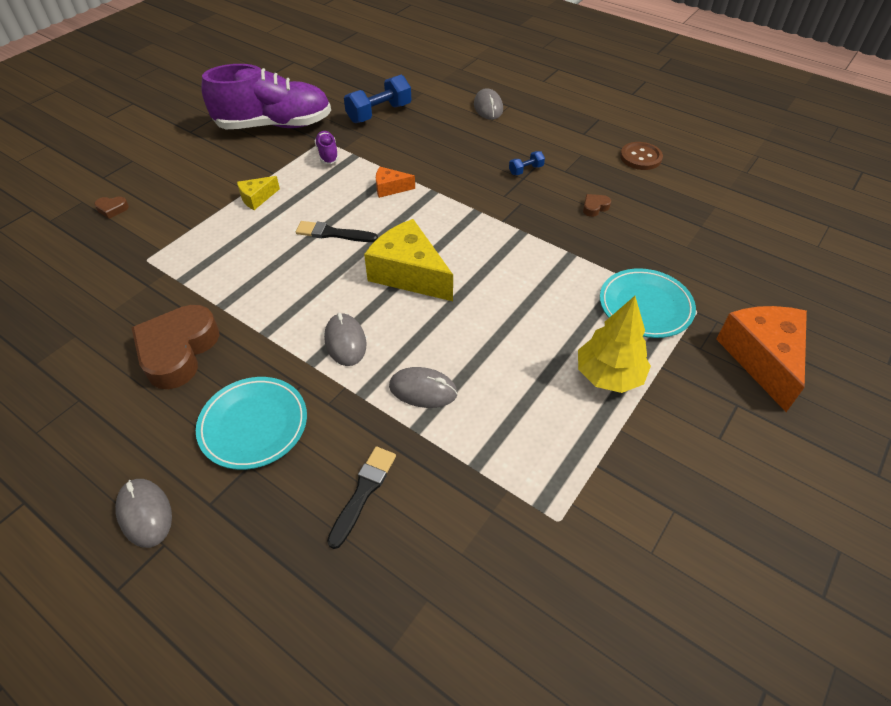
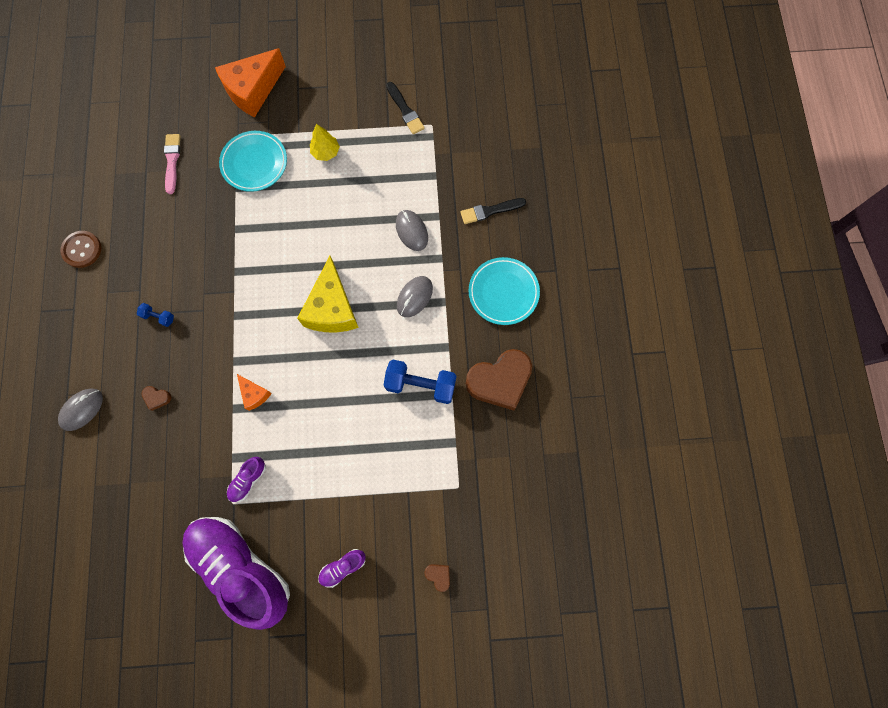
camera: 130 degrees left, 25 degrees up
grey mouse [115,479,172,548] -> none
yellow cheese [237,176,280,210] -> none
black brush [296,221,378,242] -> black brush moved to [386,82,425,134]
blue dumbbell [344,75,411,123] -> blue dumbbell moved to [383,360,457,404]
yellow tree [578,296,651,393] -> yellow tree [310,124,340,161], size x0.64
brown heart [583,194,611,217] -> brown heart moved to [142,386,172,411]
none -> pink brush [164,134,180,194]
none -> purple shoe [318,549,366,588]

